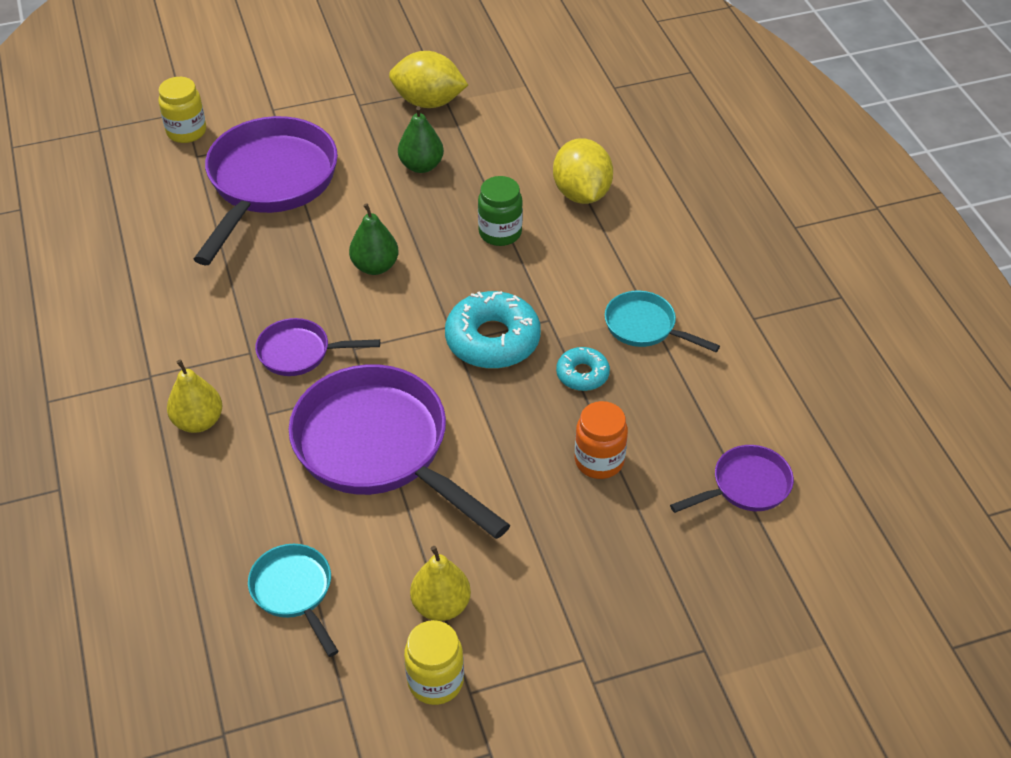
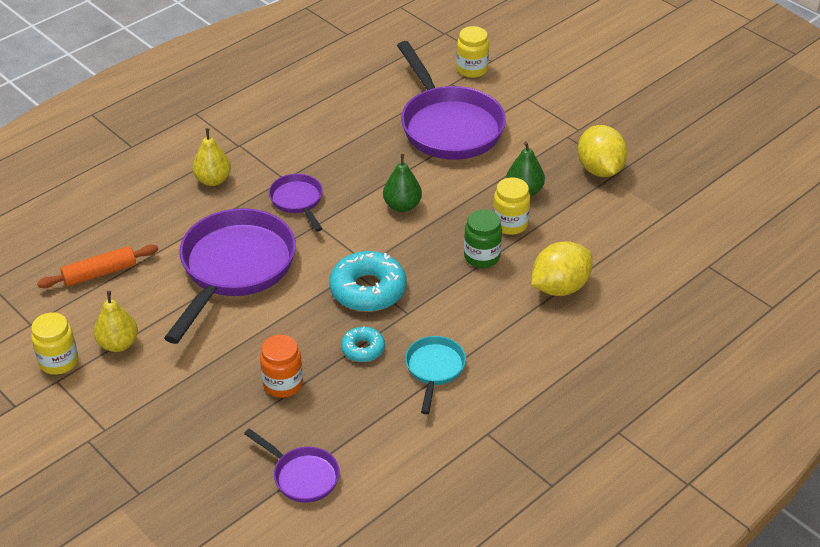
camera: 65 degrees right, 5 degrees down
purple pan [193,116,338,265] -> purple pan turned 75 degrees clockwise [397,41,506,160]
turquoise pan [248,544,339,657] -> orange rolling pin [37,244,158,288]
none -> yellow jar [493,177,530,235]

